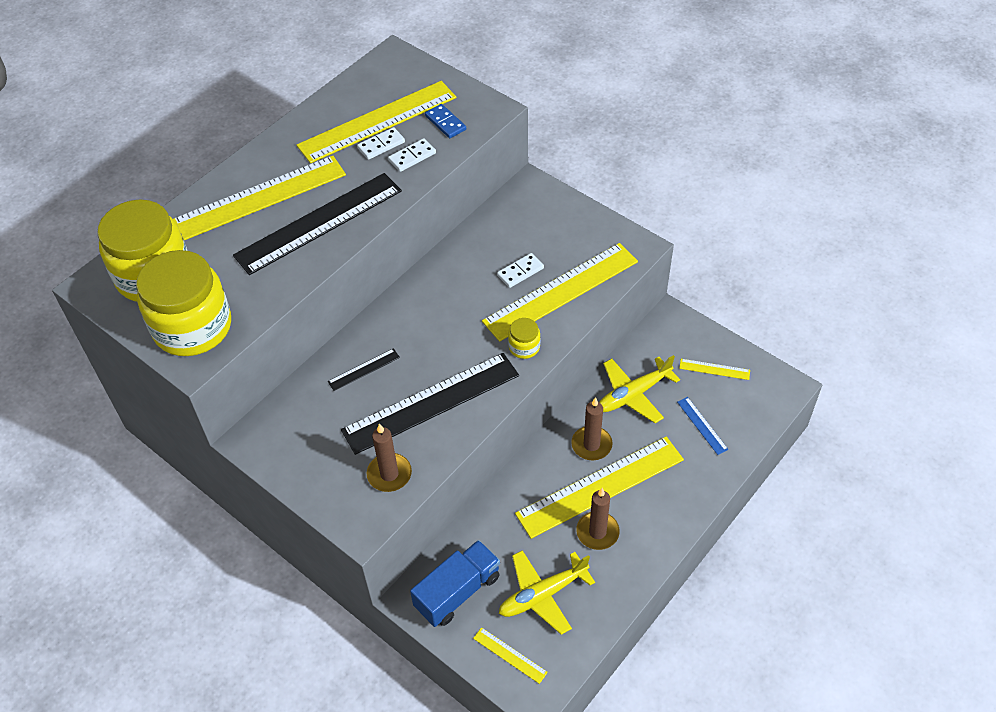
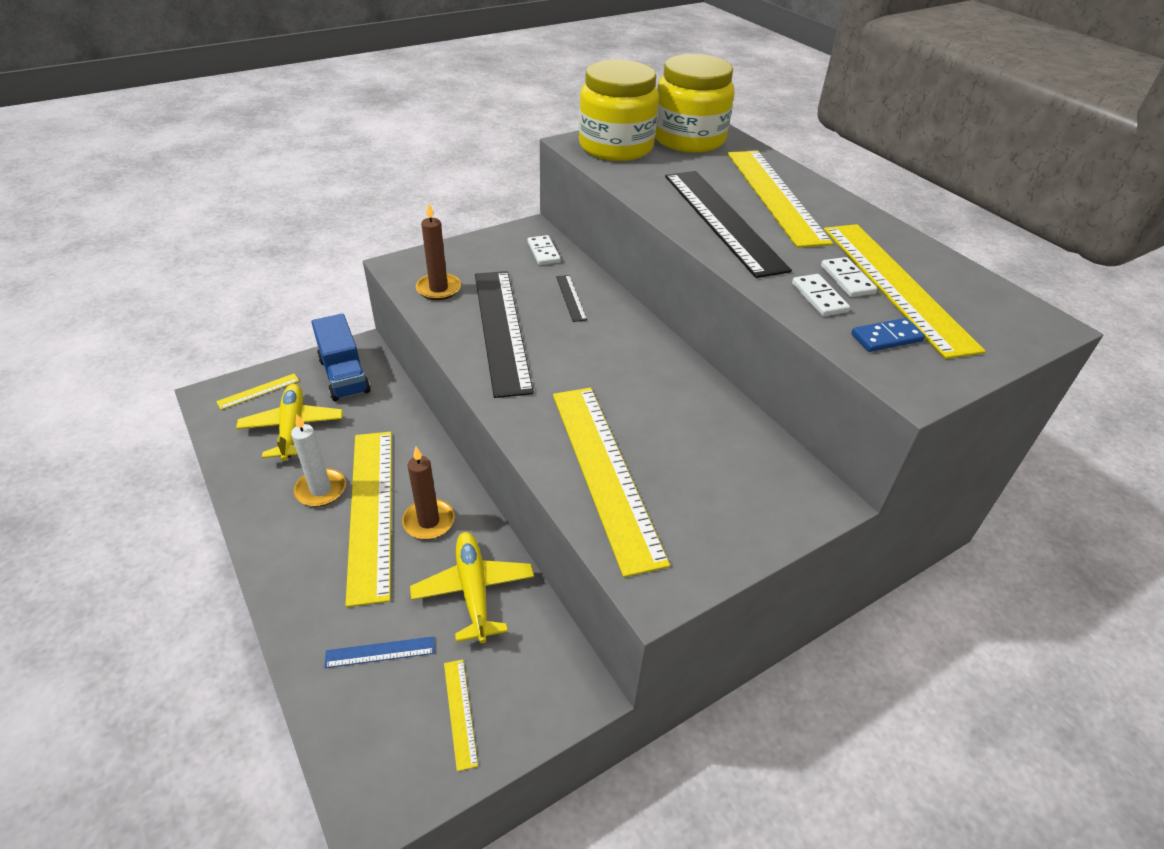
camera: 105 degrees right, 10 degrees down
white domino [497,253,544,288] -> white domino moved to [527,235,561,265]
yellow jar [508,318,540,359] -> none
brown candle [576,488,620,550] -> white candle [291,414,346,507]
yellow ruler [679,359,750,380] -> yellow ruler turned 45 degrees counterclockwise [444,659,478,771]

